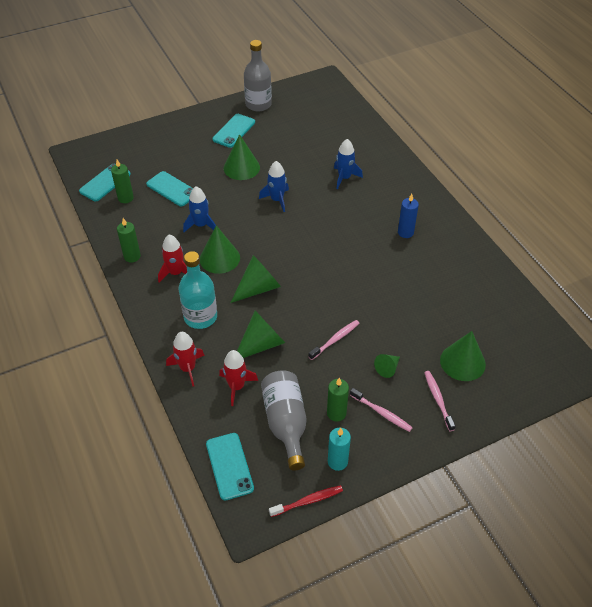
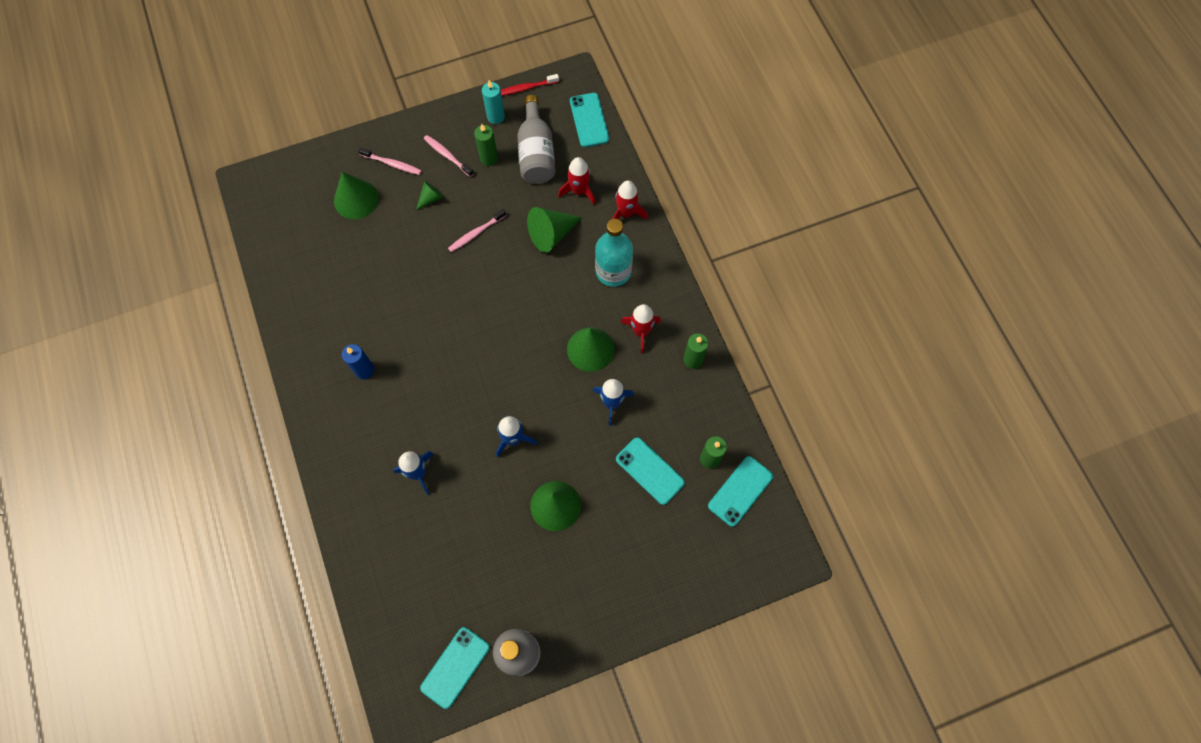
camera: 175 degrees left, 20 degrees up
turquoise phone [212,114,255,148] -> turquoise phone moved to [420,627,490,709]
green cone [231,255,281,303] -> none
pink toothbrush [424,371,456,431] -> pink toothbrush turned 60 degrees counterclockwise [358,147,422,175]

